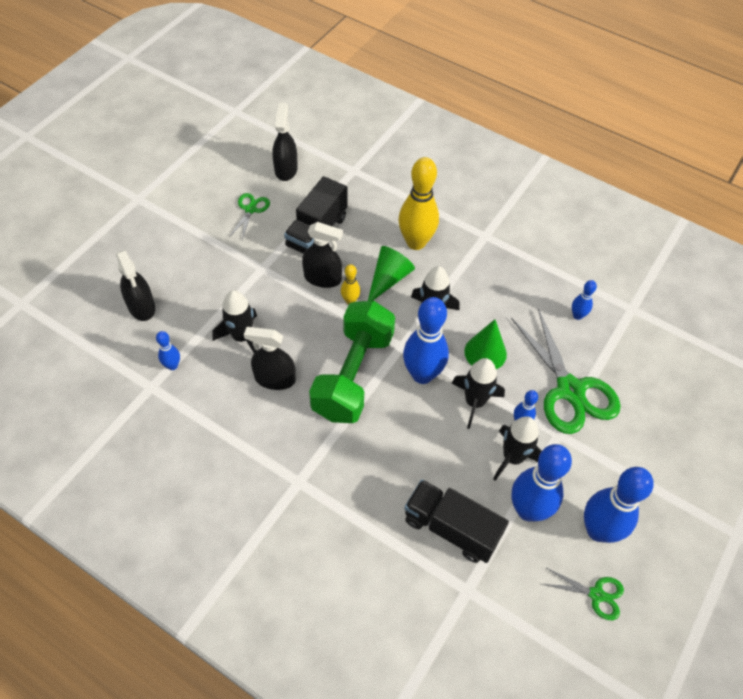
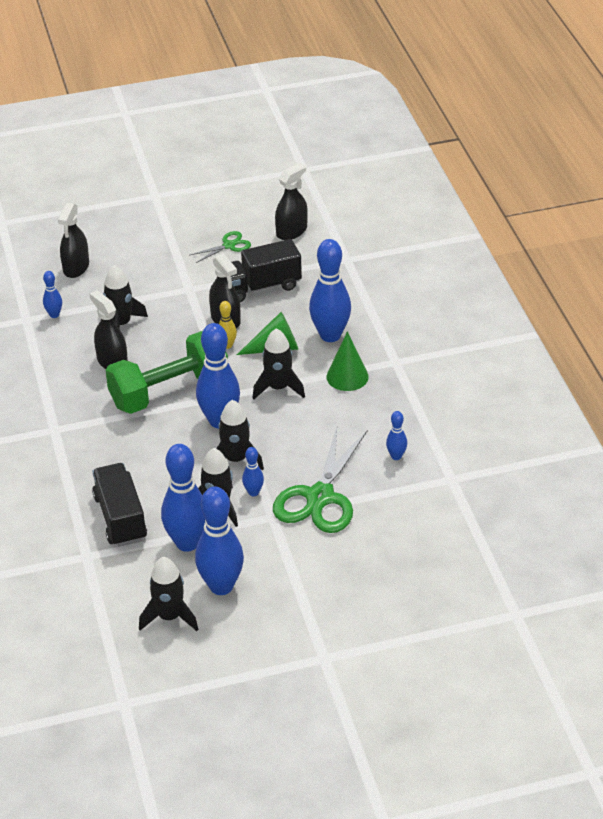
camera: 45 degrees right, 15 degrees down
yellow bowling pin [399,157,439,250] -> blue bowling pin [309,239,351,342]
green cone [464,319,507,369] -> green cone moved to [327,331,369,391]
green scissors [542,567,624,620] -> black rocket [139,557,198,631]

